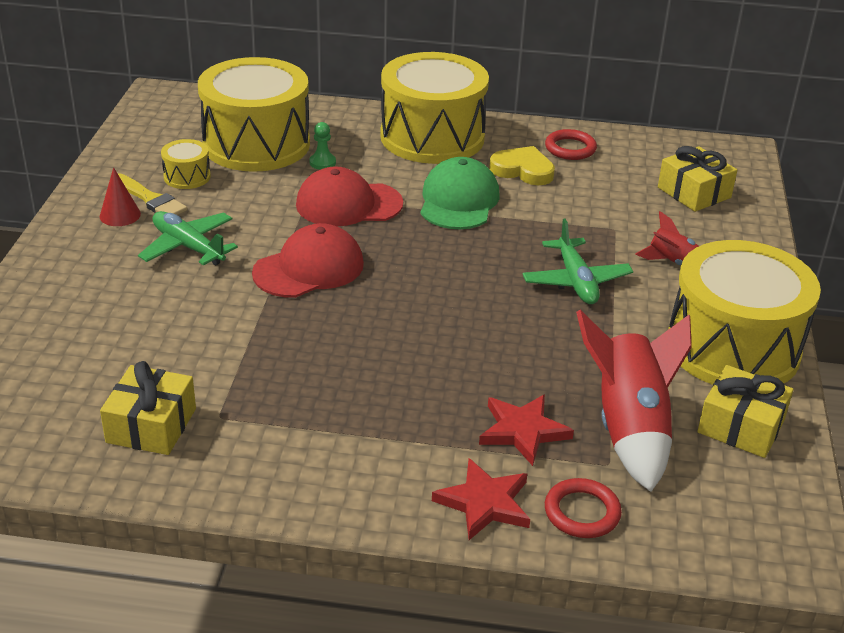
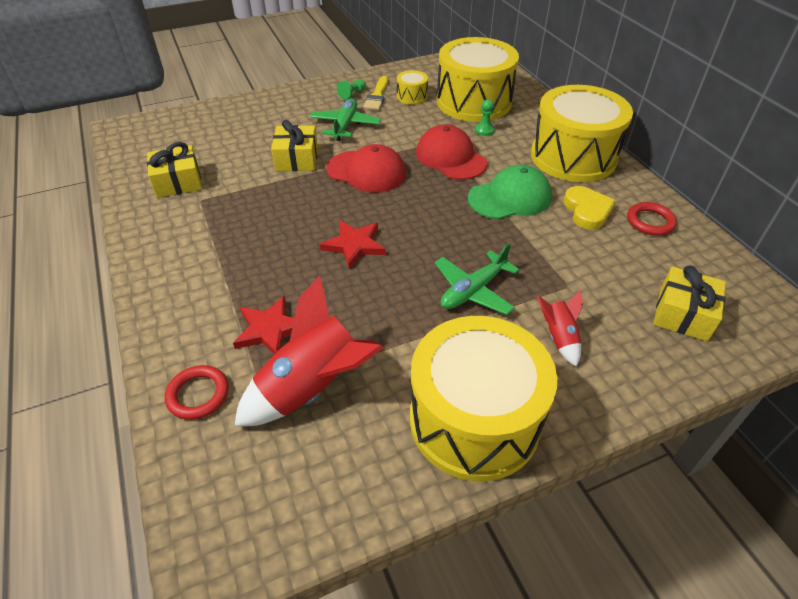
camera: 60 degrees right, 10 degrees up
red cone [100,167,141,226] -> green pawn [337,79,366,100]
red star [432,458,530,540] -> red star moved to [320,220,386,269]
yellow gift [697,365,793,458] -> yellow gift moved to [271,120,318,171]

